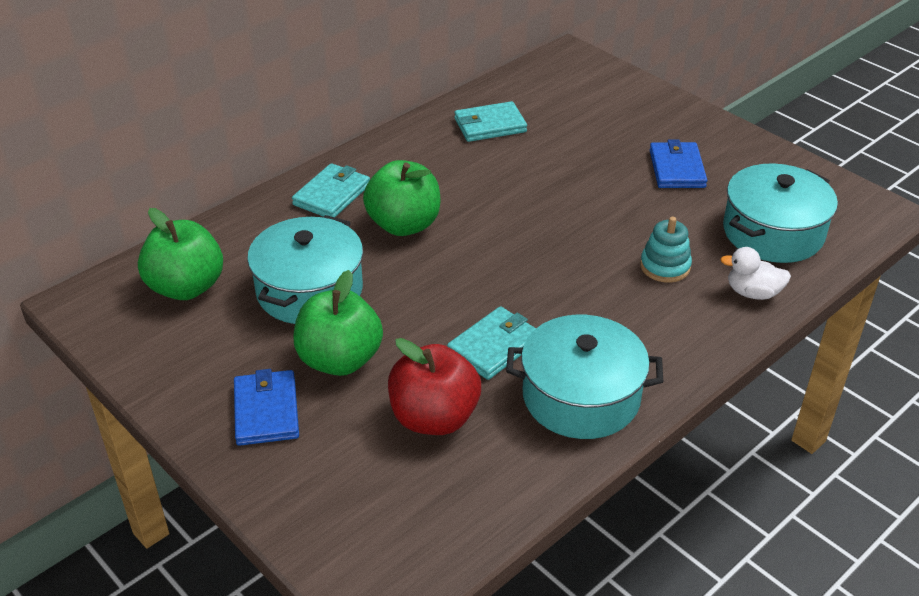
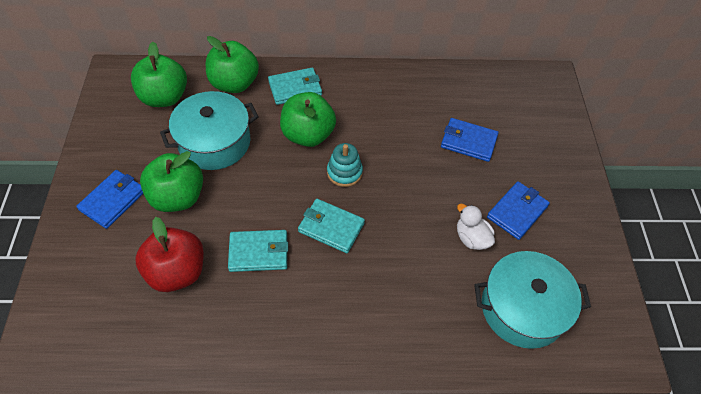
camera: 40 degrees right, 15 degrees up
turquoise wallet [455,101,527,142] -> turquoise wallet moved to [298,199,365,253]
turquoise pot [506,315,663,439] -> none
turquoise stacking toy [640,217,692,283] -> turquoise stacking toy moved to [327,143,363,187]
white duck [720,247,791,300] -> white duck moved to [457,204,495,250]
none -> green apple [206,36,259,93]
none -> blue wallet [441,118,498,162]

